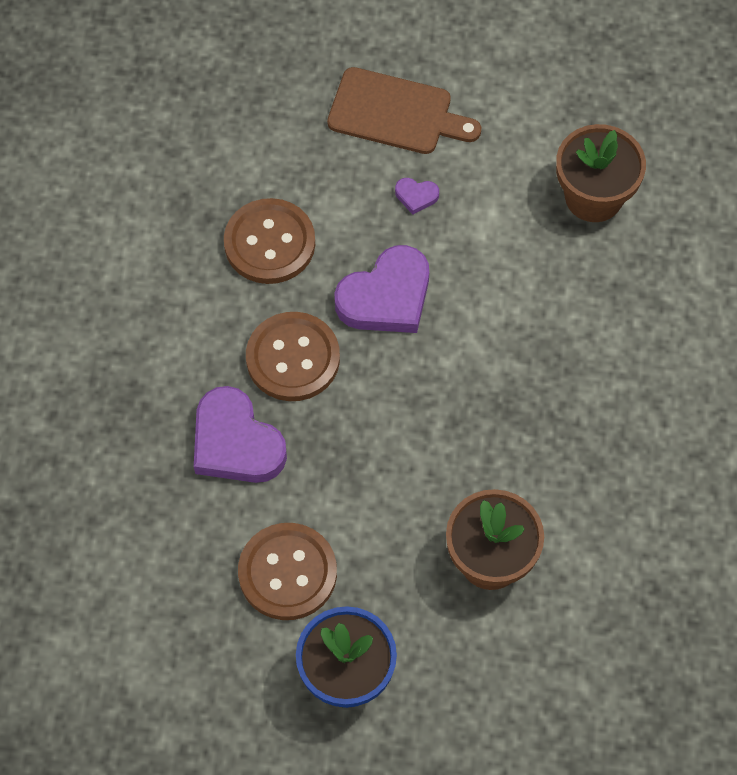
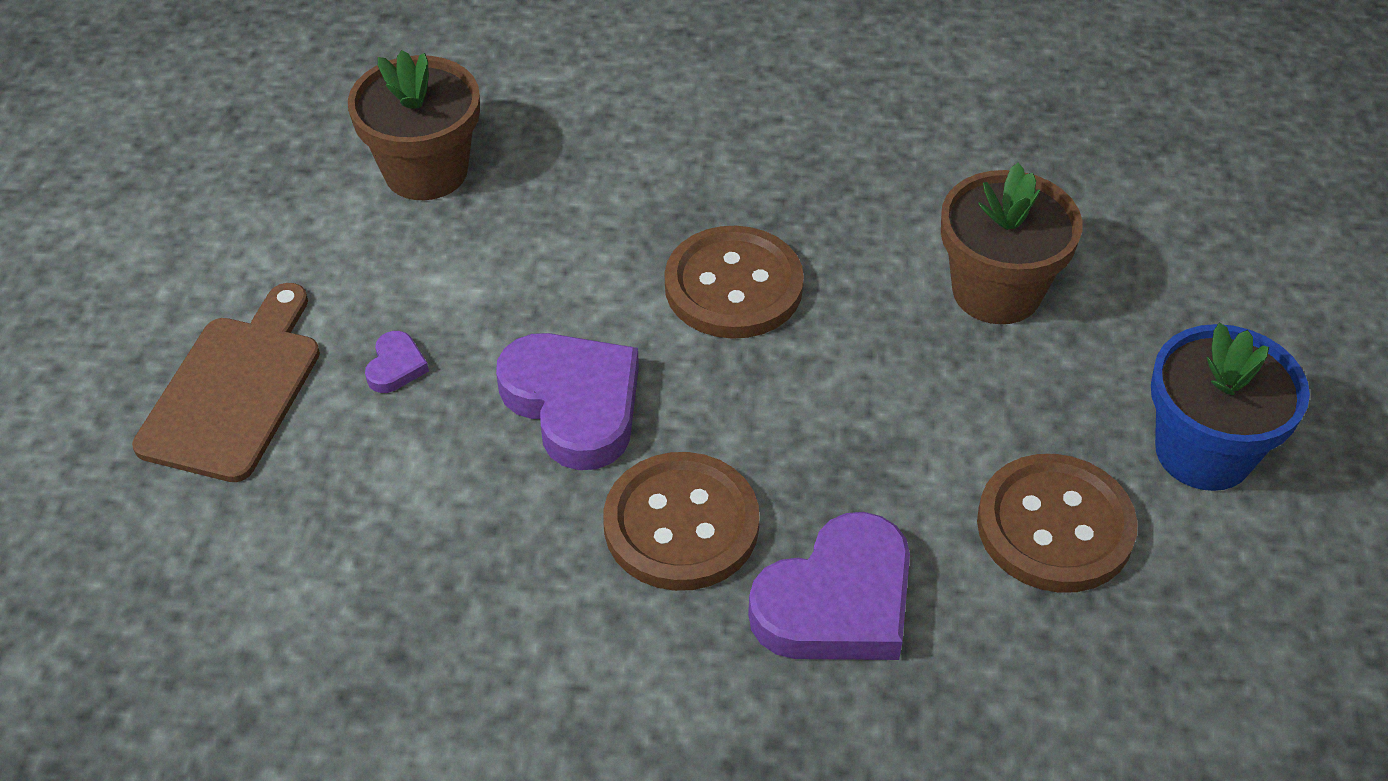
camera: 90 degrees left, 15 degrees down
brown button [224,198,315,284] -> brown button moved to [665,226,804,339]

